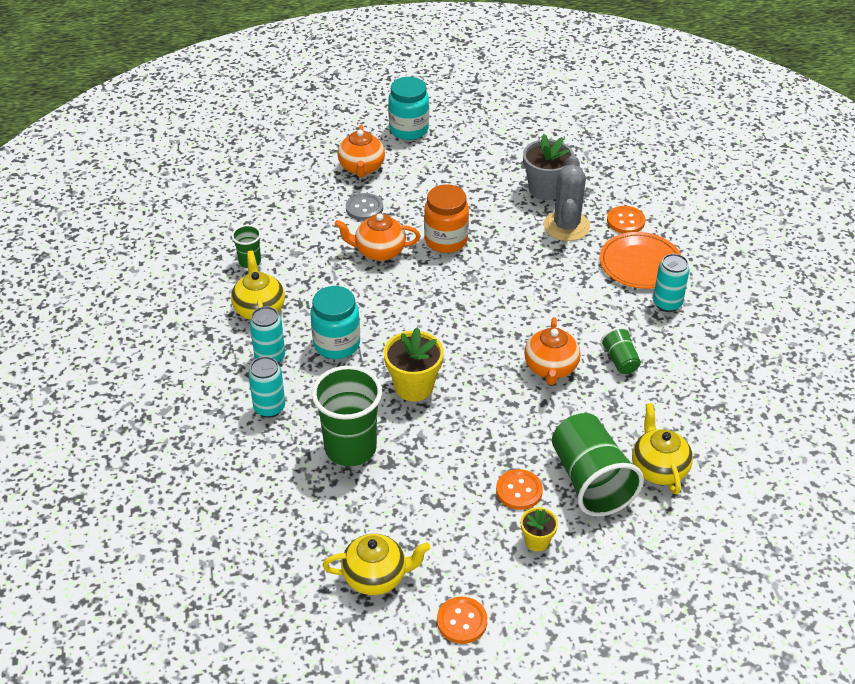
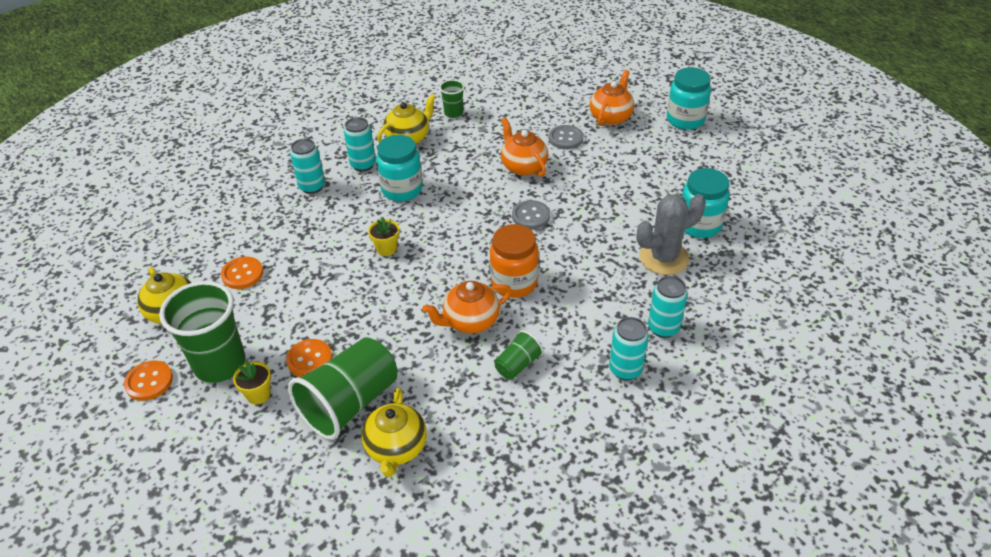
camera: 60 degrees right, 0 degrees up
green cup [312,366,382,466] -> green cup moved to [159,281,246,383]
orange teapot [337,125,385,177] -> orange teapot turned 150 degrees clockwise [590,70,634,126]
yellow flower pot [384,327,444,401] -> yellow flower pot [368,217,399,256], size x0.57
orange jar [424,184,469,253] -> orange jar moved to [490,224,539,298]
grey flower pot [523,134,574,200] -> turquoise jar [682,168,730,238]
orange plate [600,232,681,289] -> turquoise can [648,276,687,338]
orange button [607,206,645,233] -> orange button moved to [221,257,263,289]
yellow teapot [632,403,693,494] -> yellow teapot turned 135 degrees clockwise [361,388,427,477]
none -> grey button [512,200,550,229]

